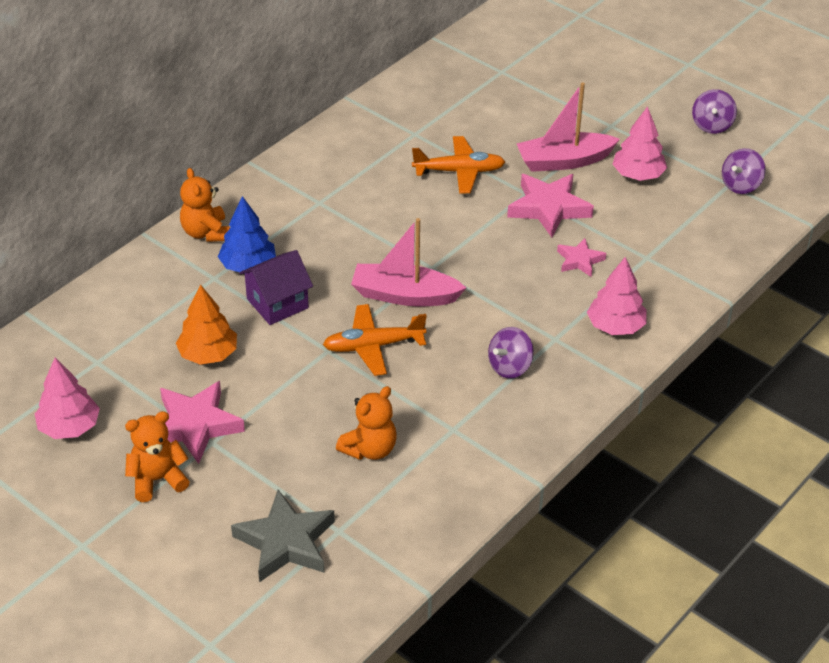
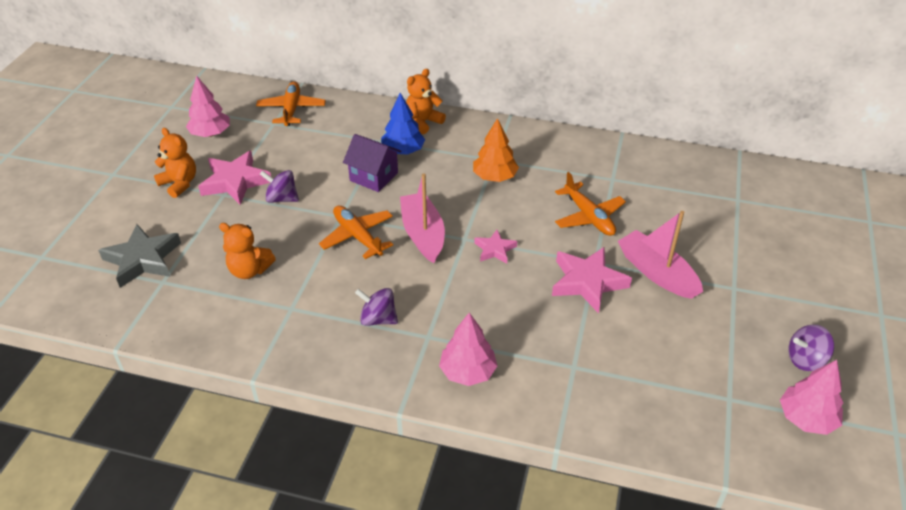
camera: 65 degrees right, 0 degrees up
orange tree [176,284,237,365] -> orange tree moved to [473,118,519,182]
pink star [557,238,606,277] -> pink star moved to [474,230,517,263]
pink tree [612,106,667,181] -> pink tree moved to [780,360,843,435]
purple spinning top [722,148,766,194] -> purple spinning top moved to [260,170,299,203]
none -> orange plane [256,82,326,126]

